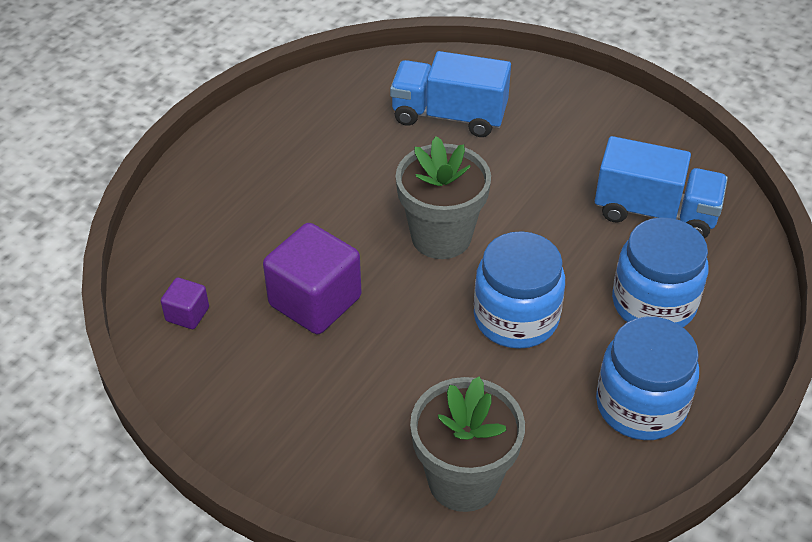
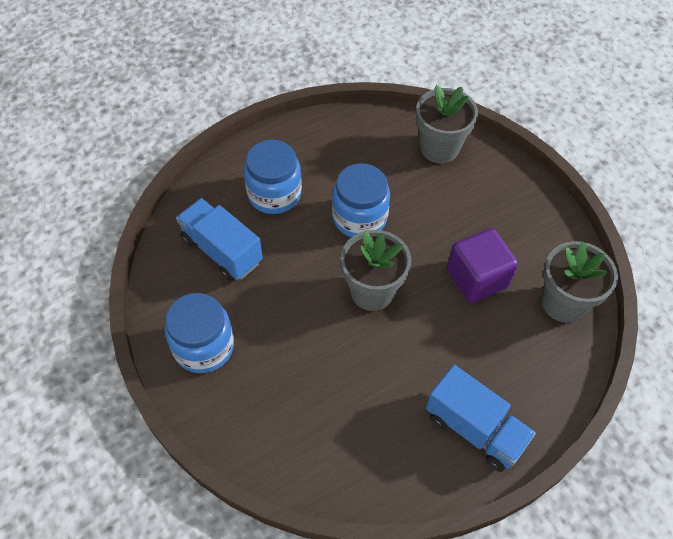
camera: 155 degrees left, 10 degrees up
purple cube [161,278,209,329] -> grey flower pot [541,241,618,323]
blue truck [390,51,511,137] -> blue truck moved to [426,365,536,472]
blue jar [596,317,699,440] -> blue jar moved to [165,293,234,373]

